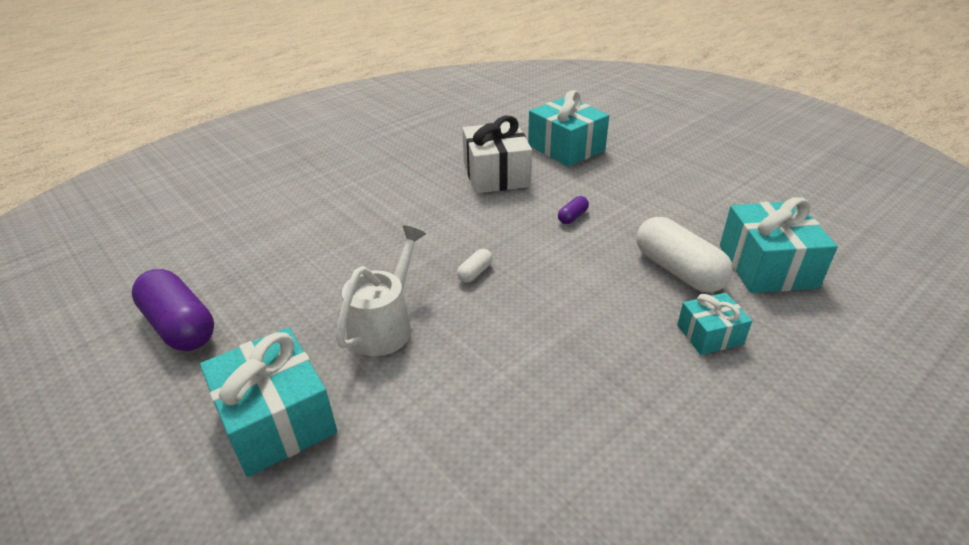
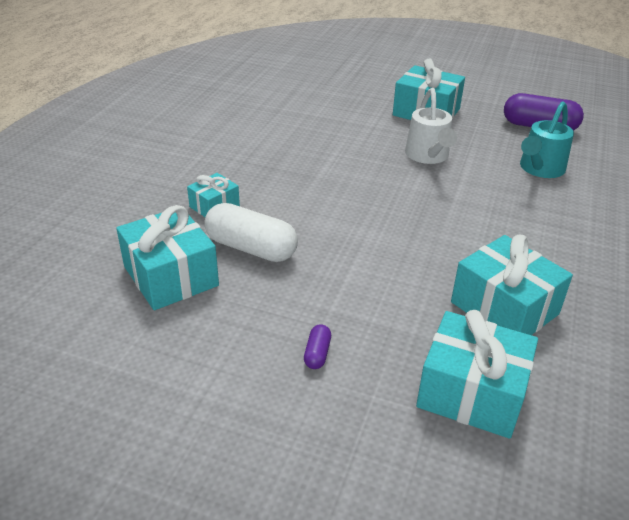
camera: 150 degrees right, 0 degrees up
white capsule [457,249,493,283] -> none
white gift [462,116,532,193] -> turquoise gift [451,235,573,335]
purple capsule [558,196,589,224] -> purple capsule moved to [304,324,331,369]
none -> turquoise watering can [520,101,574,178]

